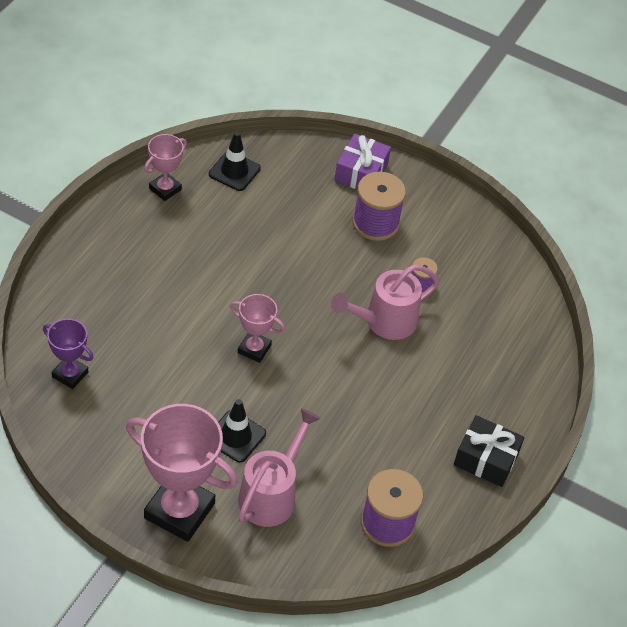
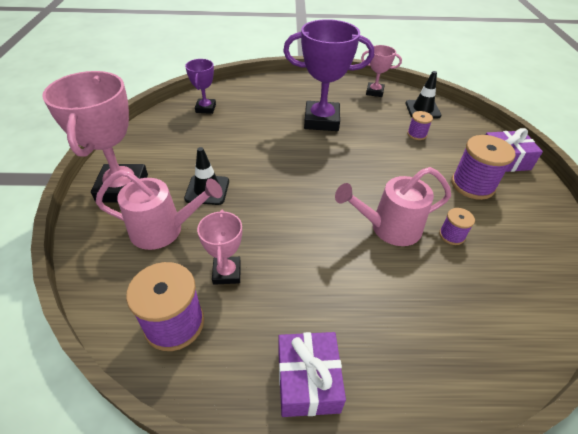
camera: 65 degrees right, 5 degrees down
pink trophy [230,294,285,363] -> pink trophy moved to [197,210,242,285]
pink watering can [331,264,439,340] -> pink watering can turned 45 degrees counterclockwise [335,167,451,246]
black gift [454,415,524,487] -> purple gift [278,332,346,417]
none -> purple trophy [283,19,374,131]
none -> purple spool [407,111,433,140]

